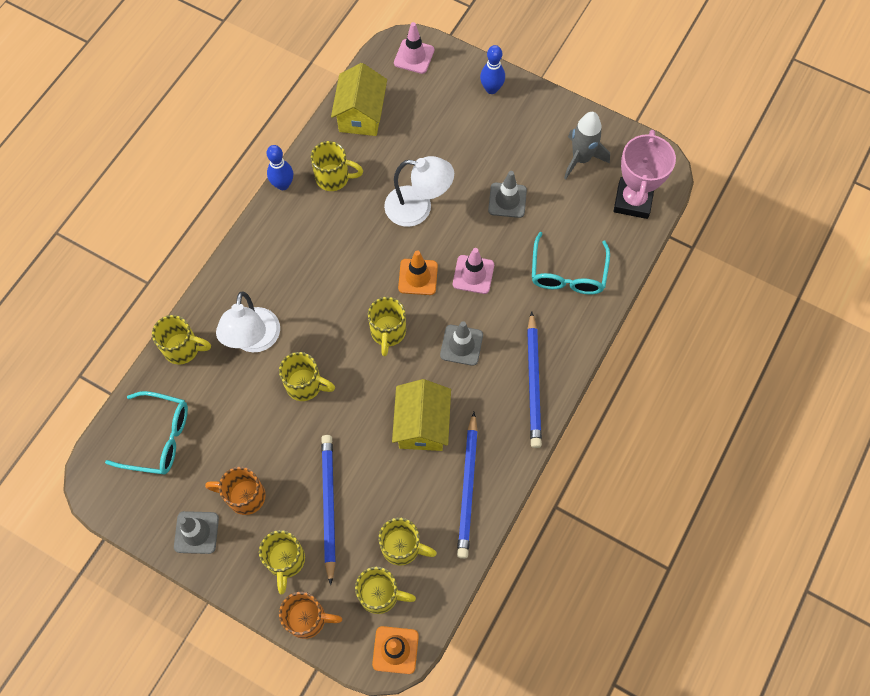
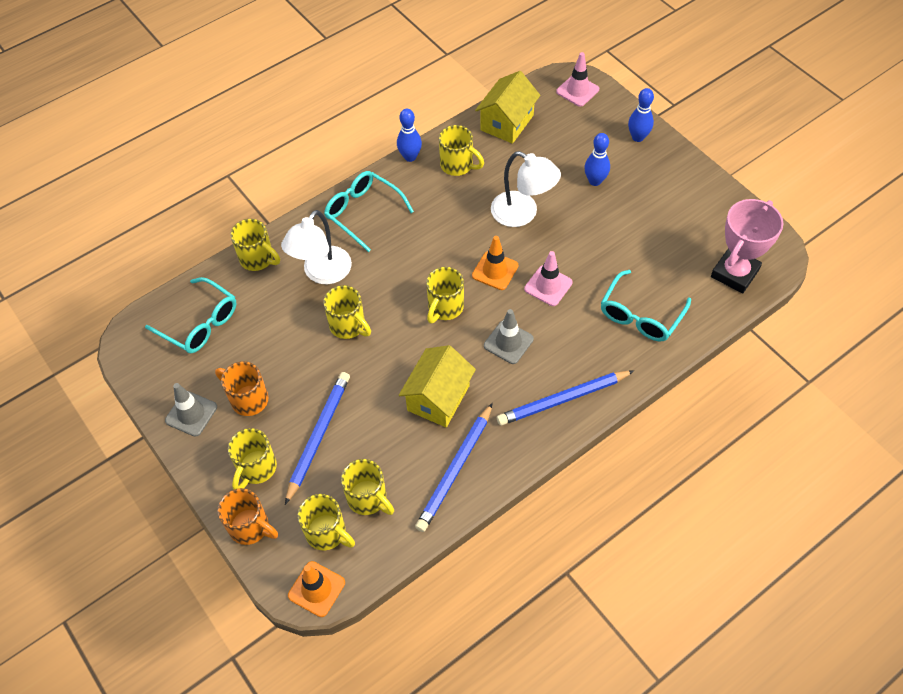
camera: 25 degrees right, 10 degrees down
grey traffic cone [488,171,527,218] -> none
blue pencil [527,311,542,448] -> blue pencil turned 45 degrees clockwise [497,370,634,426]
grey rocket [564,112,610,179] -> none
none -> turquoise glasses [324,171,414,252]
none -> blue bowling pin [584,133,610,186]

